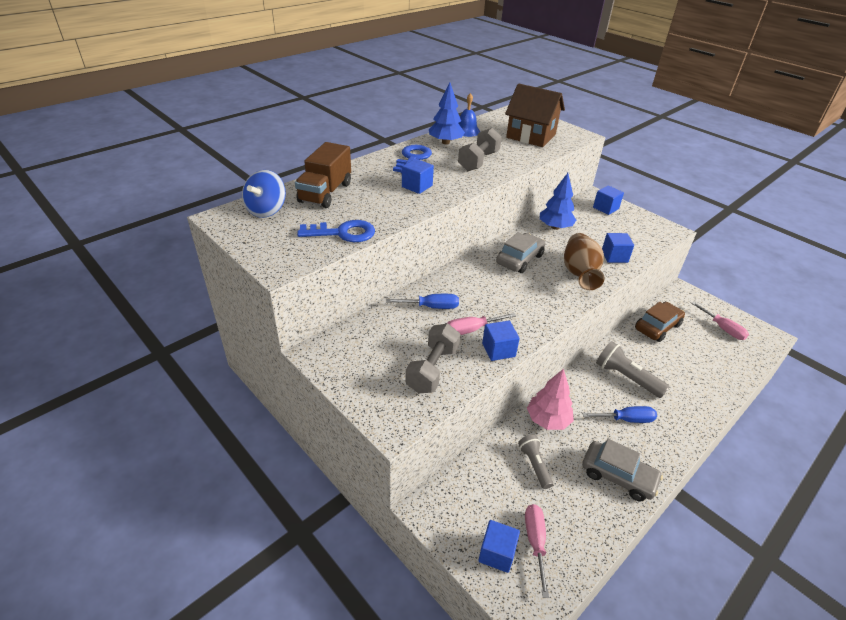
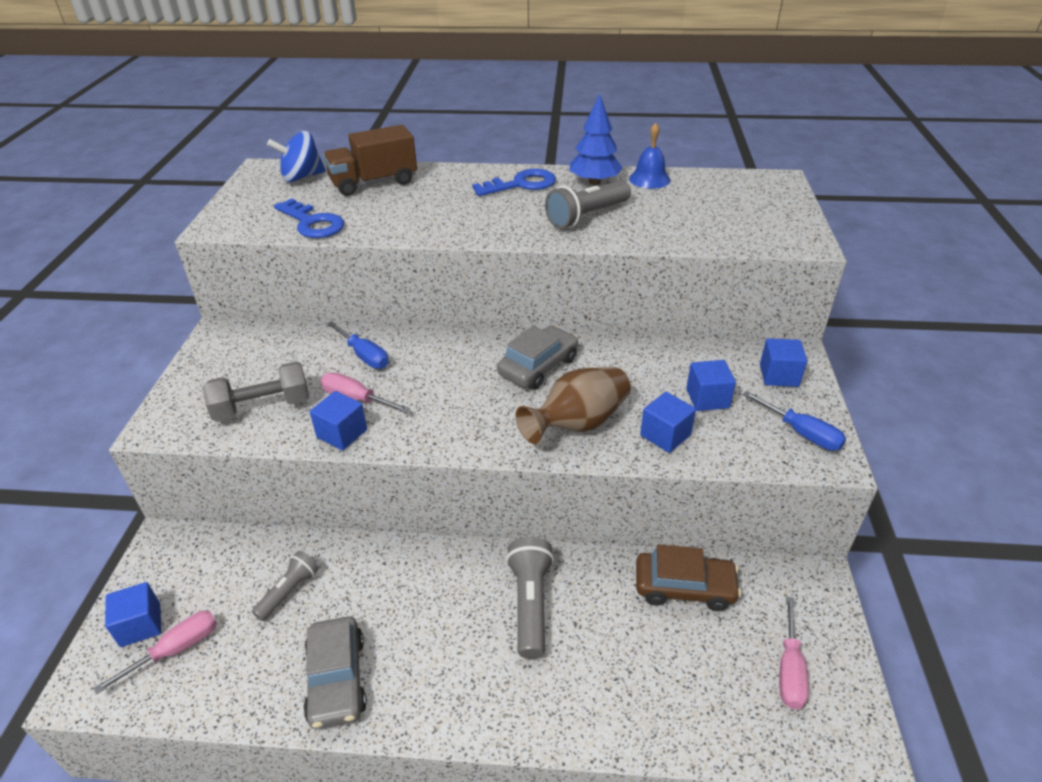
camera: 50 degrees right, 0 degrees up
blue cube [402,159,434,194] -> blue cube moved to [686,360,736,411]
grey dumbbell [458,128,502,171] -> grey flashlight [545,181,631,229]
grey car [496,232,545,273] -> grey car turned 45 degrees counterclockwise [497,325,578,389]
brown house [505,83,565,147] -> none
pink tree [527,369,574,430] -> none
blue tree [540,173,576,230] -> none
blue screwdriver [582,406,657,423] -> blue screwdriver moved to [743,391,846,451]

